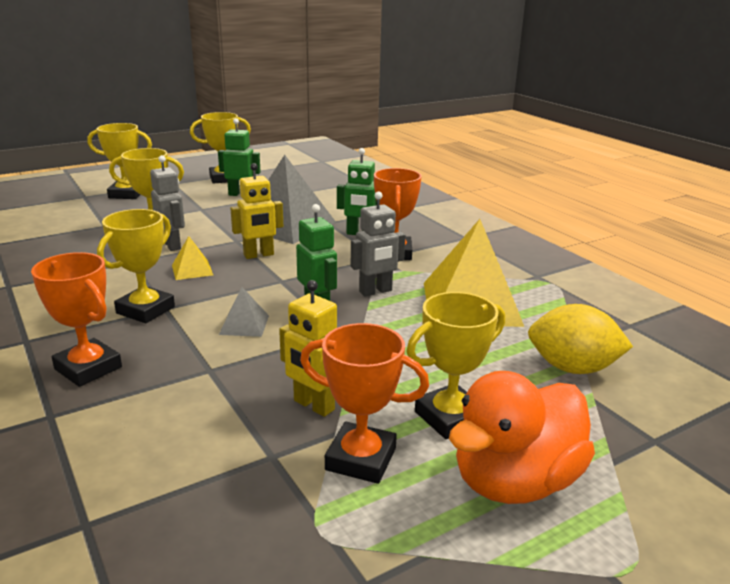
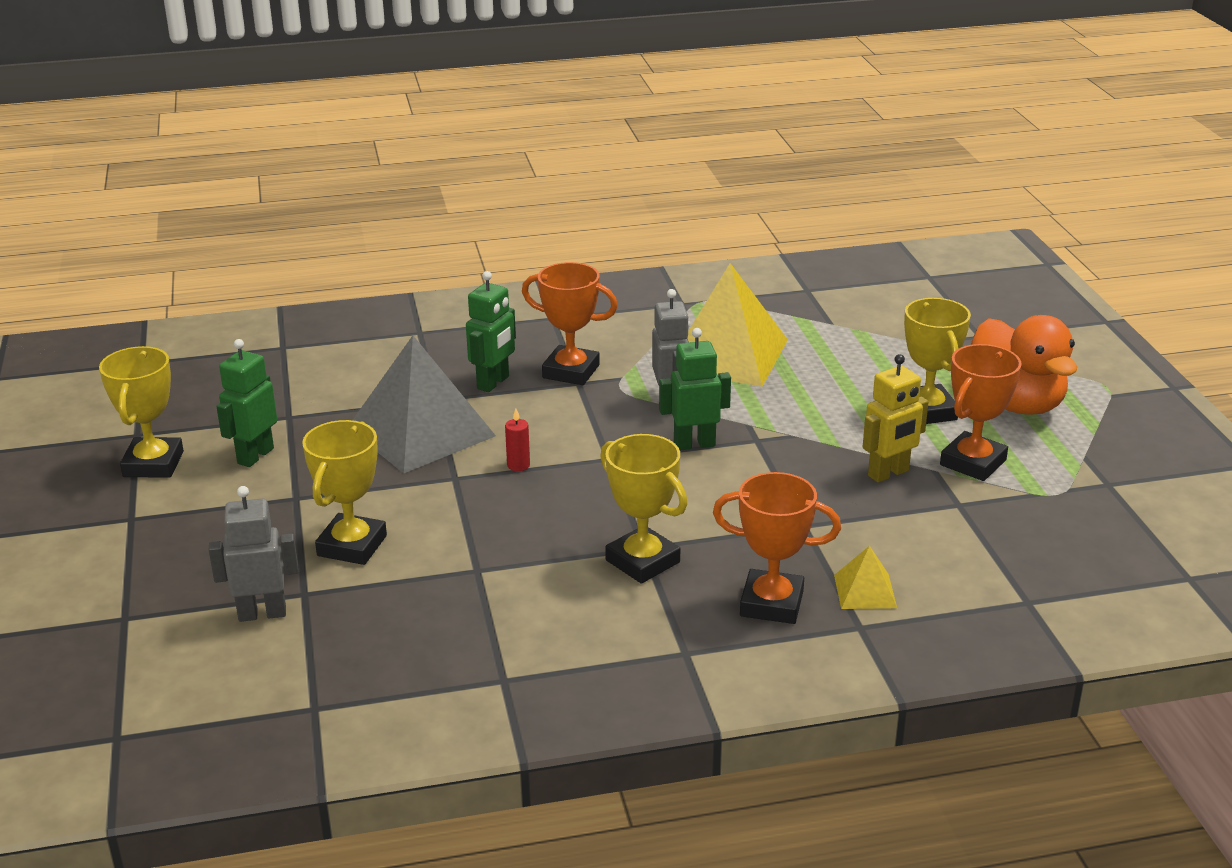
camera: 70 degrees left, 5 degrees up
orange trophy [31,252,122,387] -> orange trophy turned 45 degrees clockwise [713,472,841,624]
yellow trophy [87,123,152,199] -> none
grey robot [150,155,185,251] -> grey robot moved to [209,486,298,622]
yellow pyramid [172,236,213,280] -> yellow pyramid moved to [834,546,897,609]
grey pyramid [219,287,269,337] -> none
yellow robot [230,163,283,259] -> red candle [505,408,530,471]
yellow lemon [528,304,633,374] -> none

